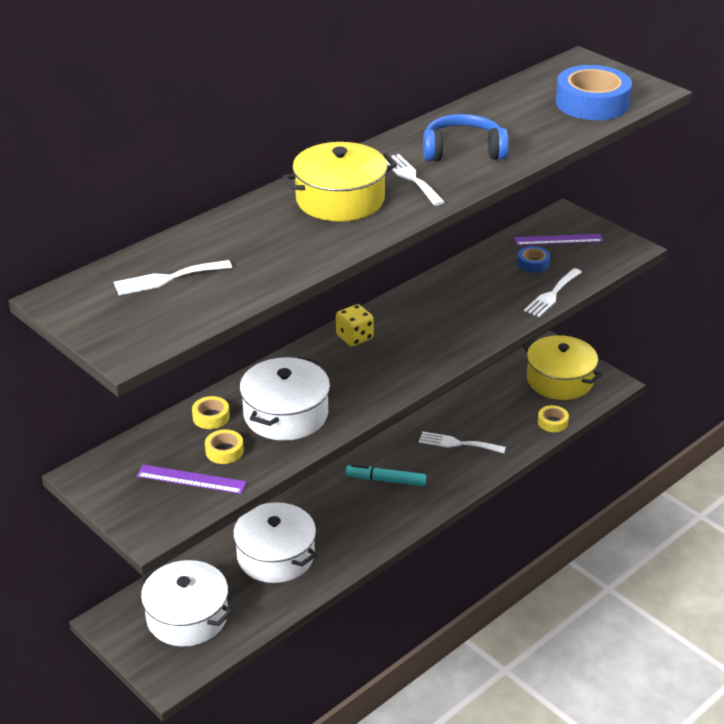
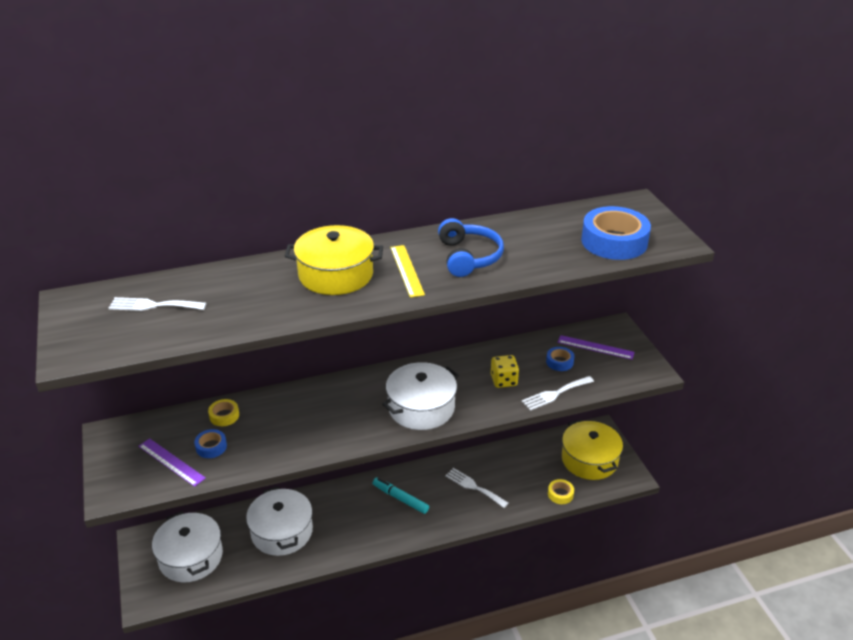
camera: 25 degrees right, 0 degrees up
yellow tape [205,429,244,464] -> blue tape [194,429,227,458]
white pot [240,357,330,441] -> white pot moved to [382,362,459,430]
yellow dice [336,304,374,347] -> yellow dice moved to [491,355,519,388]
white fork [386,154,445,206] -> yellow ruler [390,245,425,297]
blue headphones [423,114,509,161] -> blue headphones turned 60 degrees clockwise [438,218,504,277]

